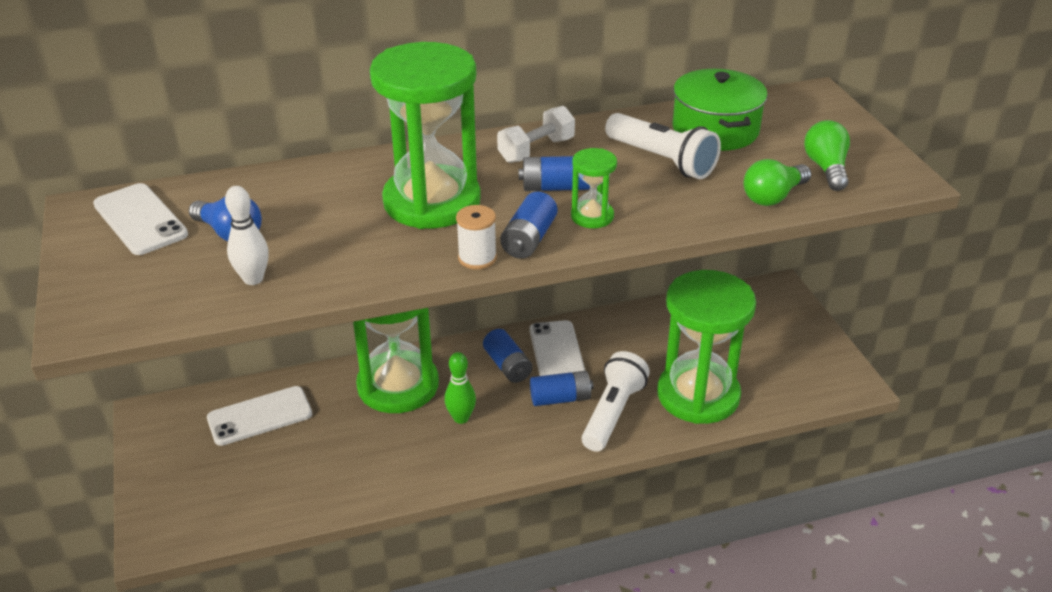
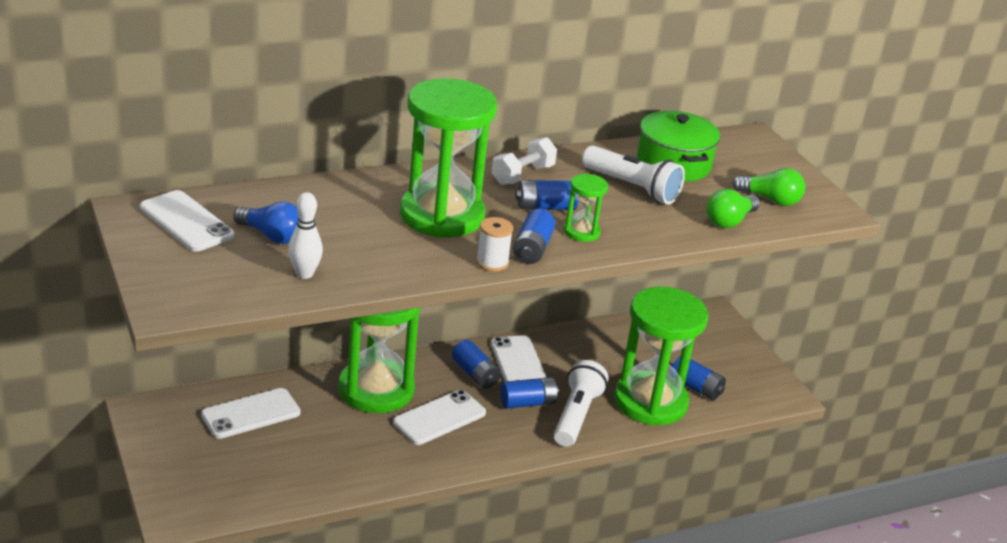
camera: 10 degrees left, 5 degrees down
green bowling pin [445,352,476,424] -> white phone [393,390,486,445]
green light bulb [804,120,850,191] -> green light bulb turned 120 degrees clockwise [732,168,805,206]
none -> blue battery [672,356,726,400]

